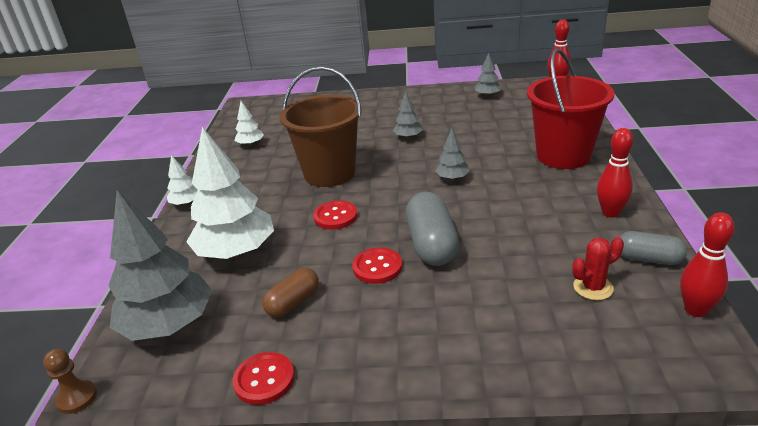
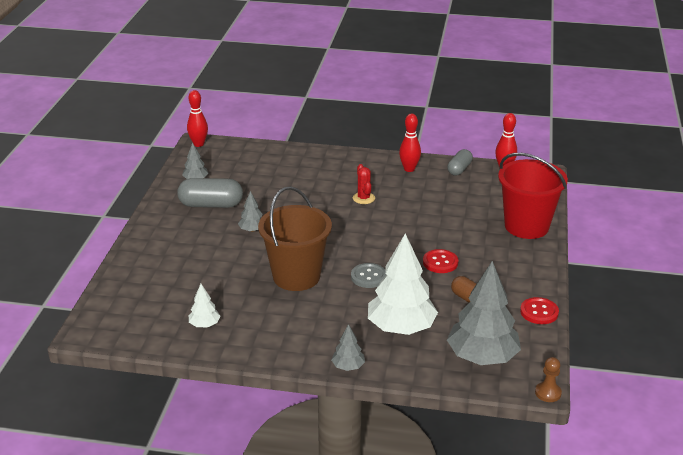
camera: 85 degrees left, 0 degrees up
white tree [167,155,198,206] -> none
red button [313,200,358,229] -> grey button [351,263,386,288]
grey capsule [406,192,459,266] -> grey capsule moved to [177,178,243,208]
grey tree [435,129,470,180] -> grey tree moved to [331,324,365,371]
red bucket [527,49,614,169] -> red bucket moved to [498,153,568,239]
red cactus [572,237,624,300] -> red cactus moved to [353,164,375,204]

